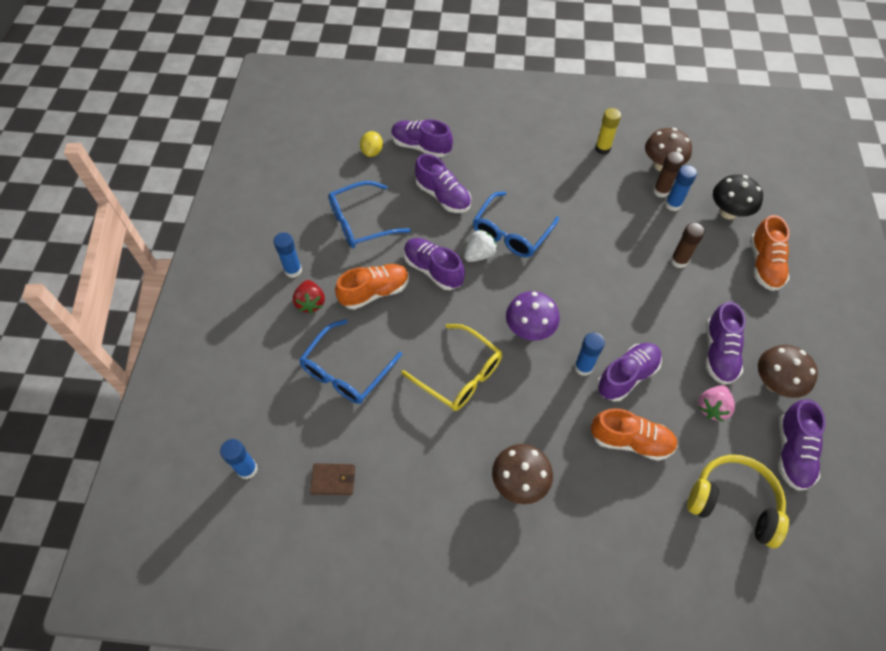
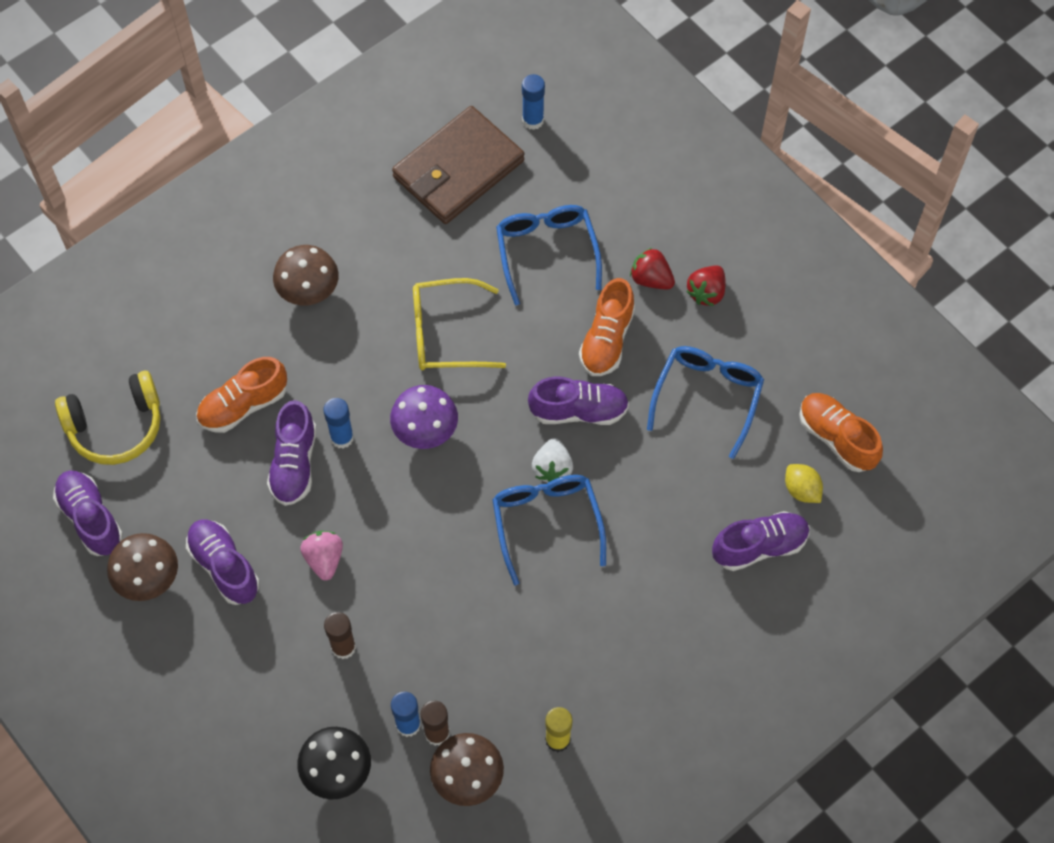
camera: 135 degrees right, 5 degrees up
blue glue stick [273,232,302,278] -> red strawberry [686,265,726,306]
brown wallet [310,464,355,495] -> brown wallet [392,106,524,224], size x2.46
purple shoe [415,154,471,213] -> none
pink strawberry [698,385,735,422] -> pink strawberry moved to [300,531,343,580]
orange shoe [750,215,790,291] -> orange shoe moved to [799,393,883,472]

